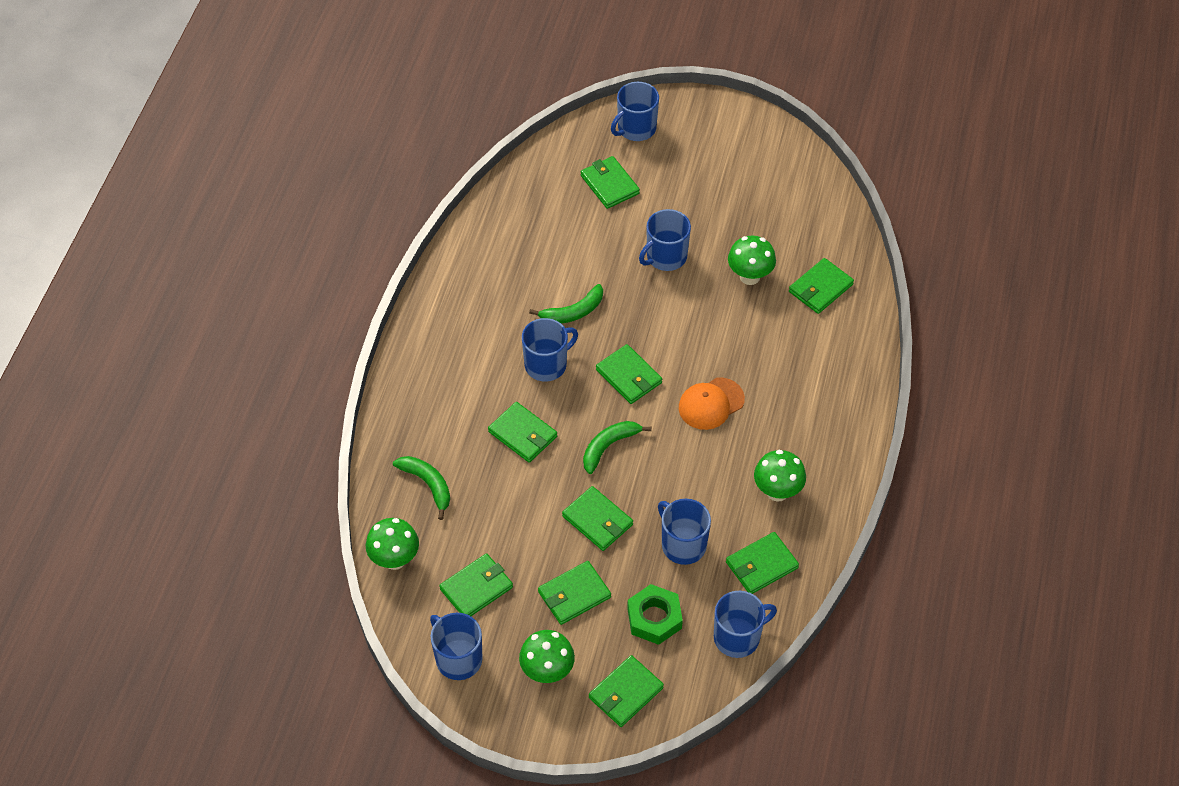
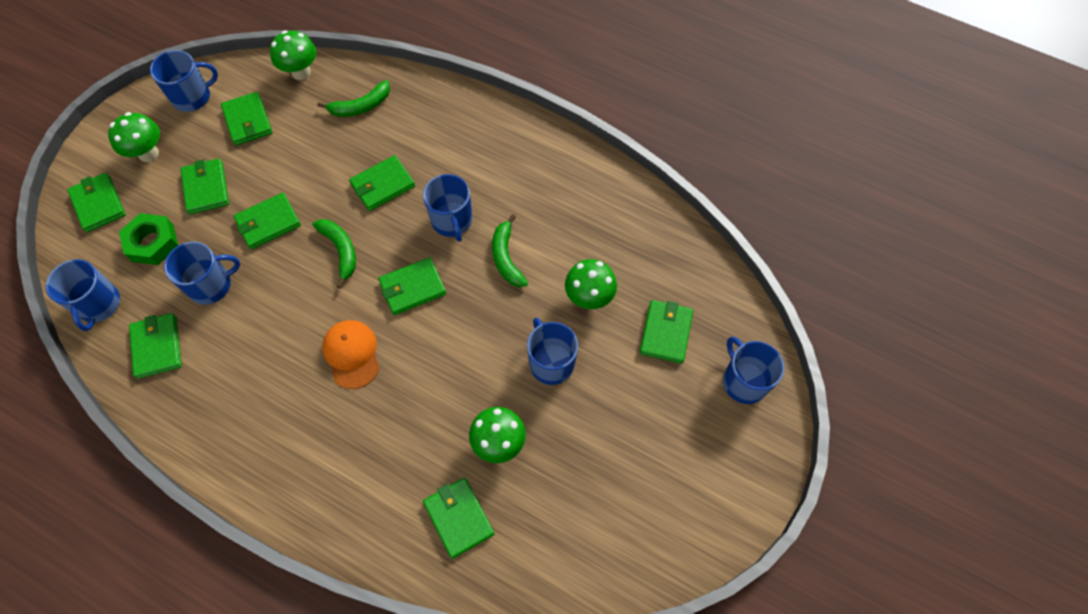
camera: 105 degrees right, 10 degrees up
green wallet [581,156,640,209] -> green wallet turned 60 degrees counterclockwise [640,300,693,364]
green mushroom [754,450,806,502] -> green mushroom moved to [565,259,617,309]

